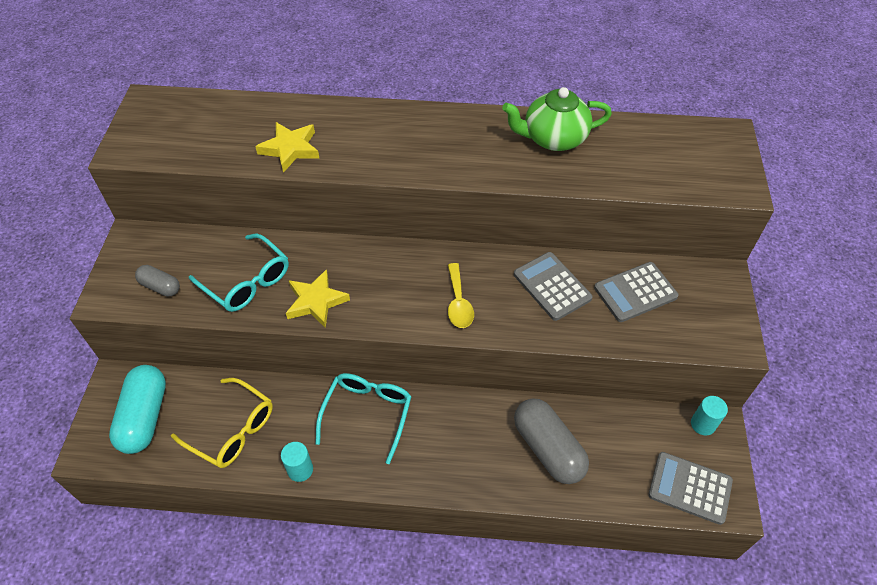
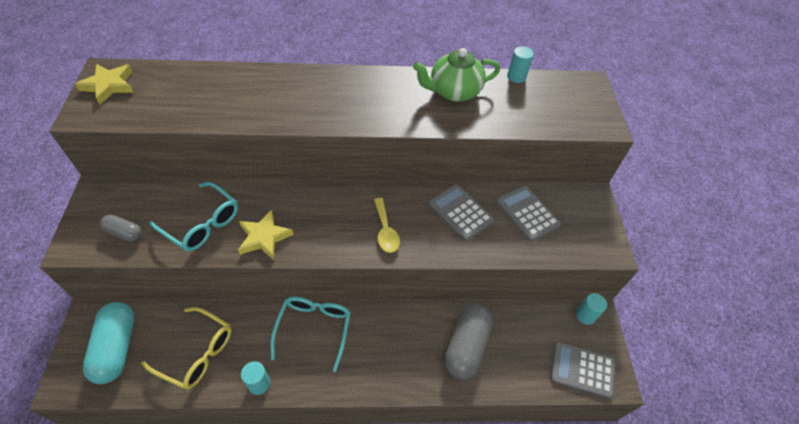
camera: 10 degrees left, 0 degrees up
yellow star [255,122,320,173] -> yellow star moved to [75,64,133,104]
grey capsule [514,398,589,484] -> grey capsule turned 60 degrees clockwise [445,304,493,379]
grey calculator [594,262,679,322] -> grey calculator turned 90 degrees clockwise [496,185,561,242]
none -> turquoise cylinder [507,46,534,83]

